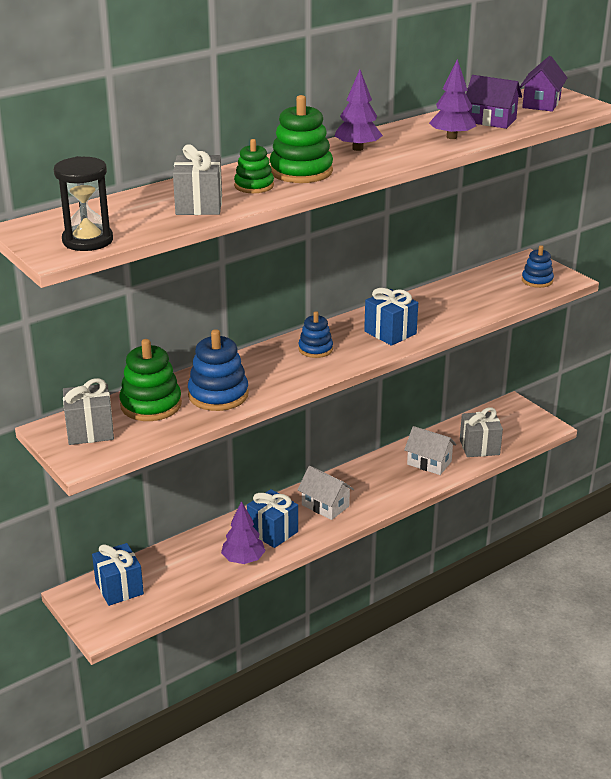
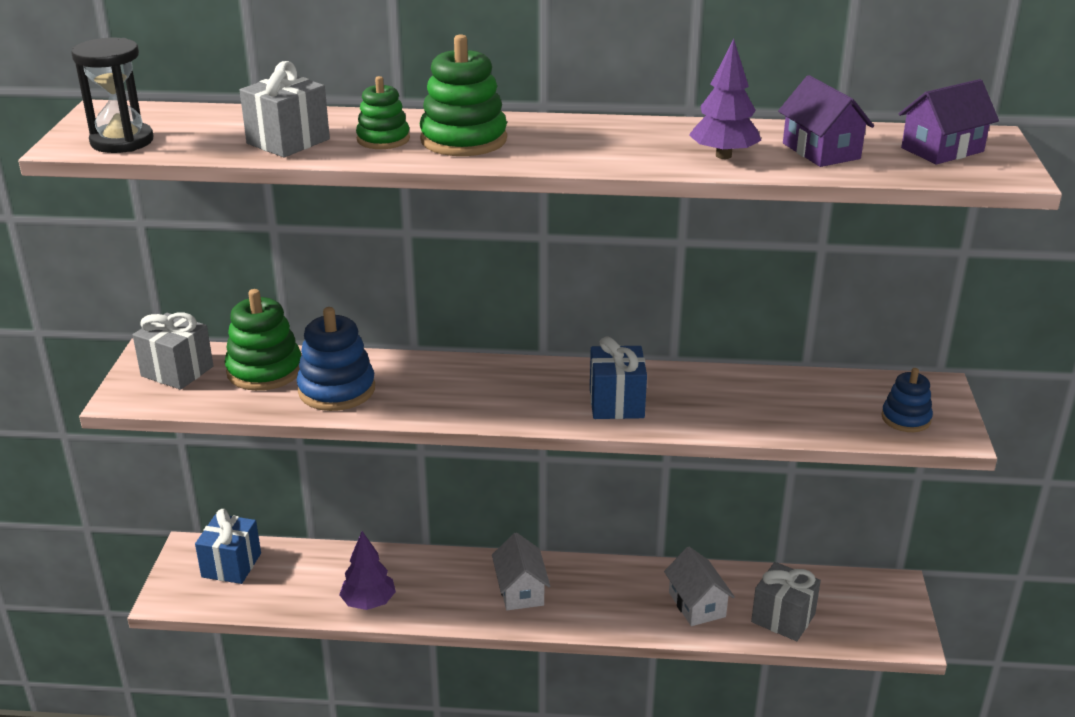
camera: 40 degrees right, 0 degrees up
blue gift [247,489,298,548] -> none
blue stacking toy [299,311,333,358] -> none
purple tree [334,69,383,151] -> none

